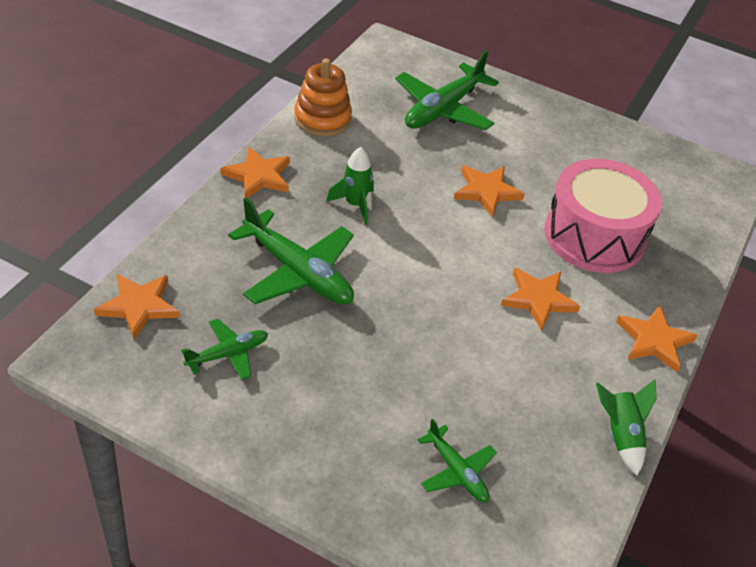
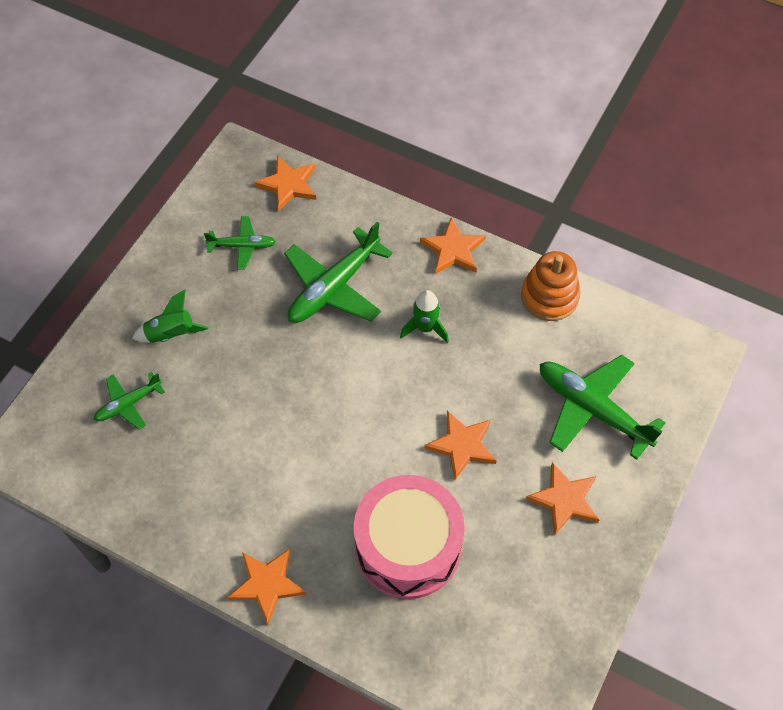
camera: 95 degrees right, 15 degrees up
green plane [181,318,268,380] -> green plane turned 60 degrees counterclockwise [204,216,276,269]
orange star [501,268,580,331] -> orange star moved to [526,462,599,536]
green rocket [596,379,657,475] -> green rocket moved to [132,290,209,343]

